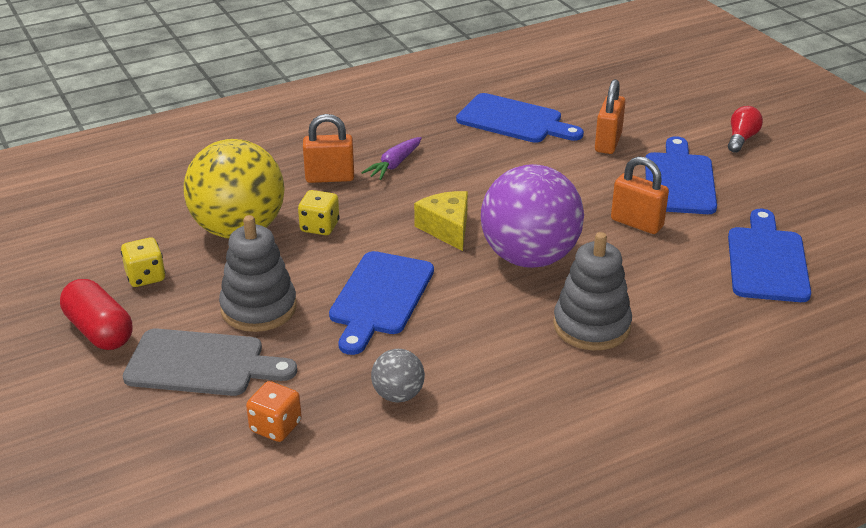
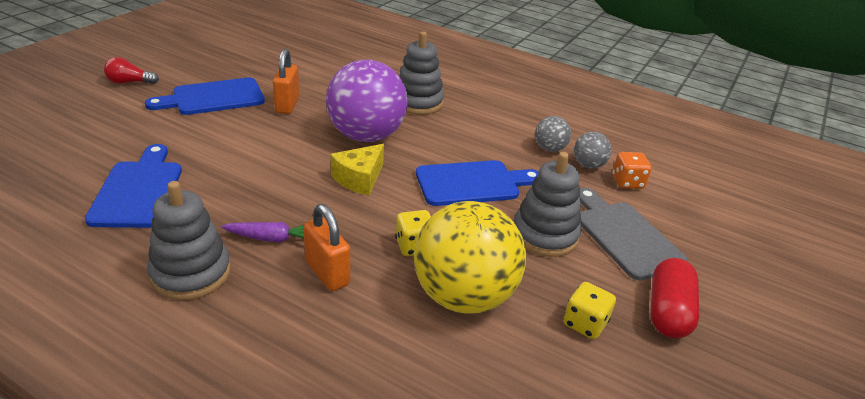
camera: 125 degrees left, 0 degrees up
orange padlock [595,79,626,154] -> none
blue cutting board [728,209,811,302] -> none
none -> grey stacking toy [147,181,231,300]
none -> grey ball [574,132,612,169]

